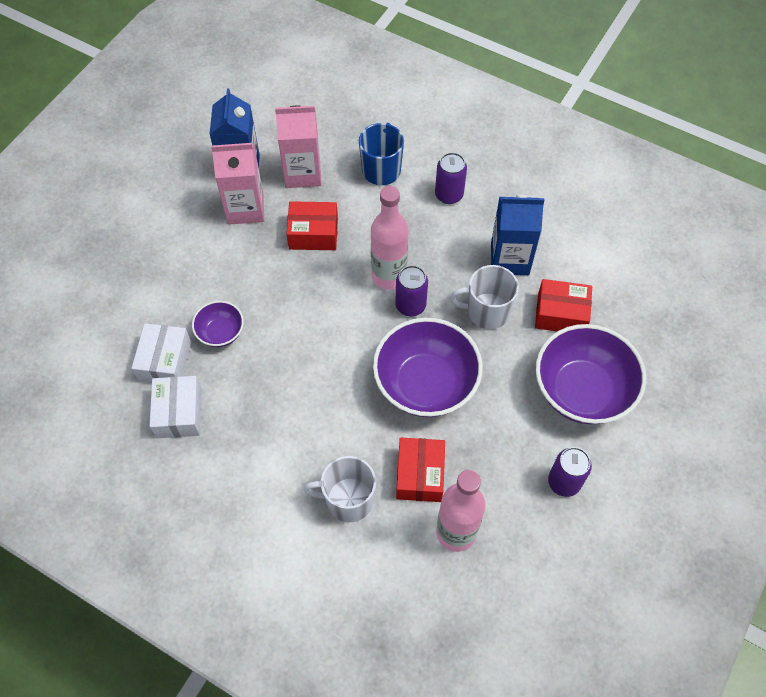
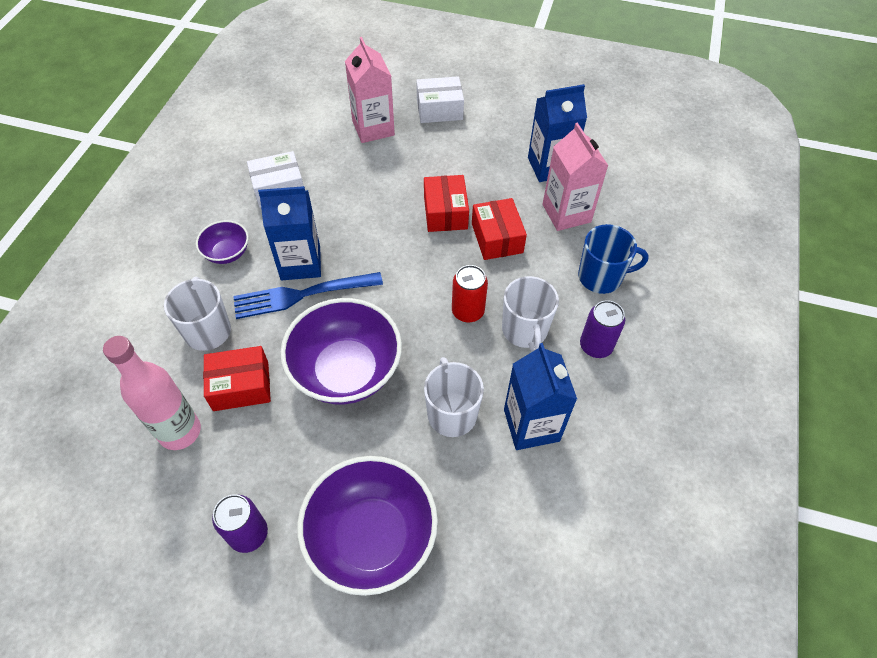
camera: 75 degrees right, 5 degrees down
white box [132,323,191,383] -> white box moved to [416,76,464,123]
purple bowl [192,301,244,347] -> purple bowl moved to [196,220,249,264]
pink carton [211,143,264,225] -> pink carton moved to [345,37,395,143]
pink bottle [371,186,408,290] -> red can [452,265,488,323]
purple can [395,265,428,316] -> none
red box [535,279,592,331] -> red box moved to [424,175,469,232]
none -> blue fork [233,272,383,319]
none -> blue carton [258,186,321,280]
none -> white mug [502,276,559,352]

